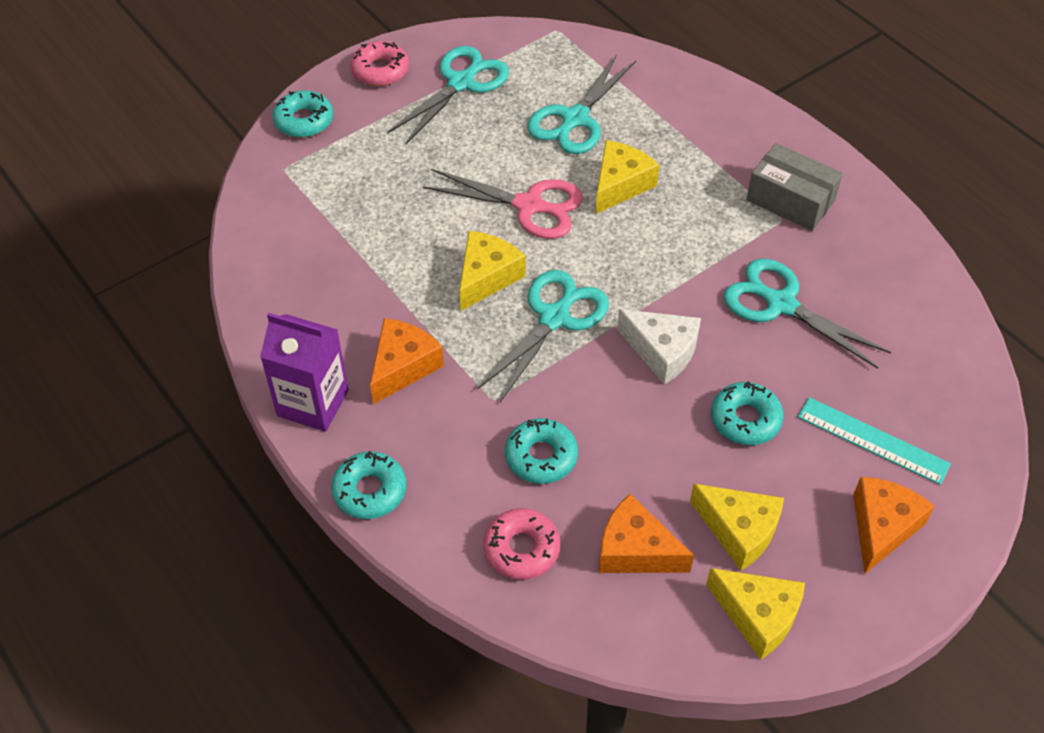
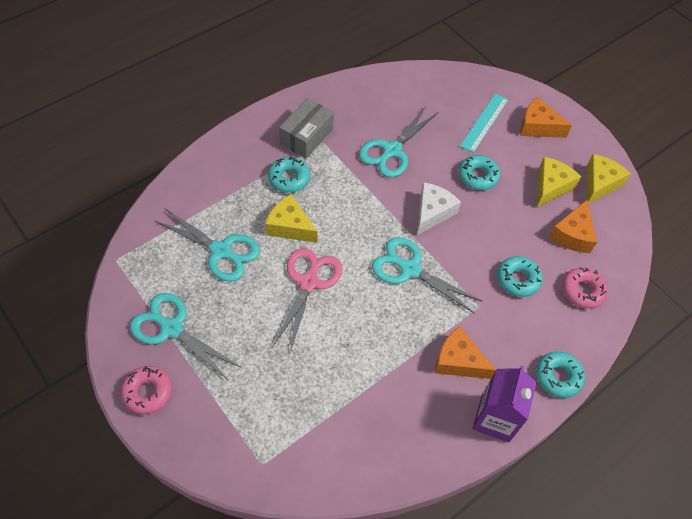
camera: 95 degrees left, 5 degrees up
turquoise donut [273,90,333,138] -> turquoise donut moved to [268,156,310,193]
yellow cheese [459,231,526,311] -> none

